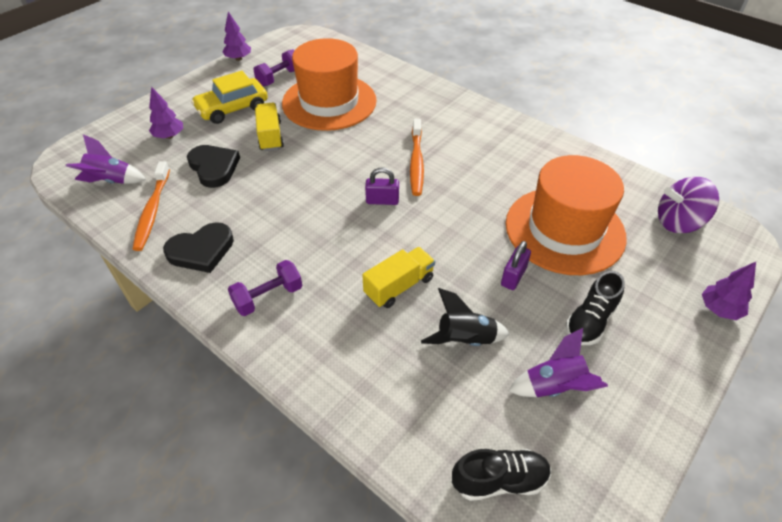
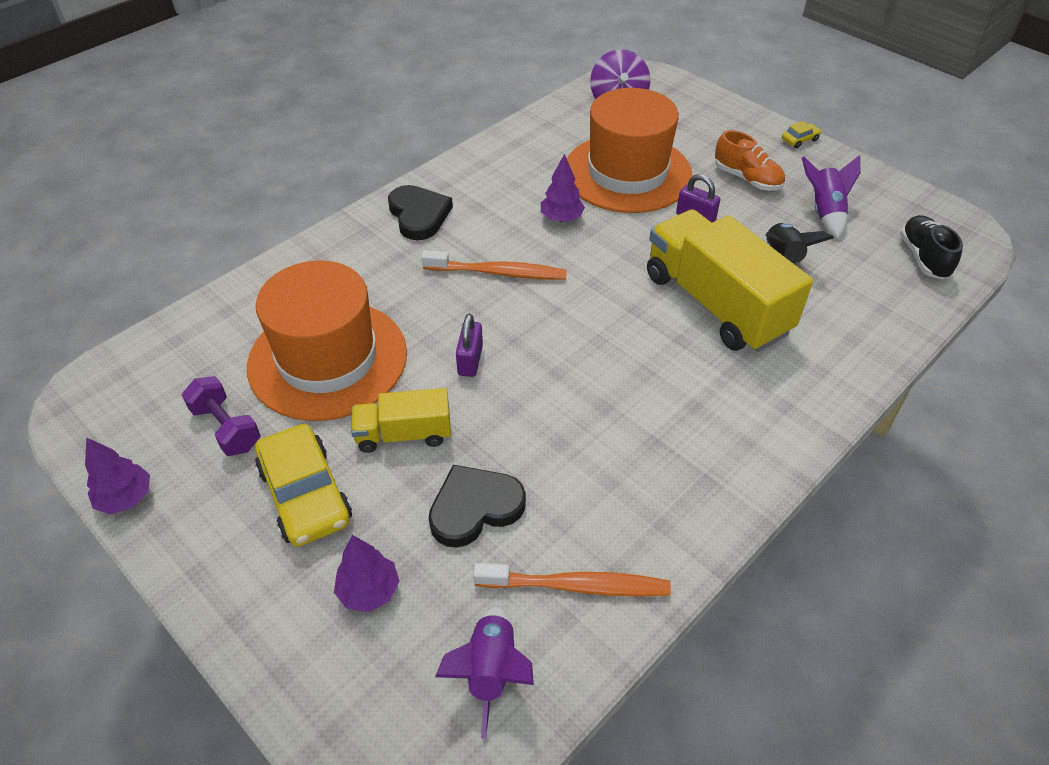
camera: 85 degrees left, 0 degrees up
black heart [163,222,234,273] -> black heart moved to [388,185,453,240]
purple dumbbell [228,260,302,316] -> none
yellow truck [362,247,435,308] -> yellow truck [647,209,813,352], size x1.92
purple padlock [365,167,399,205] -> purple padlock moved to [456,314,483,377]
black shoe [566,271,625,345] -> orange shoe [715,130,785,191]
purple tree [702,262,756,320] -> purple tree moved to [541,154,585,222]
none -> yellow car [782,121,822,148]

